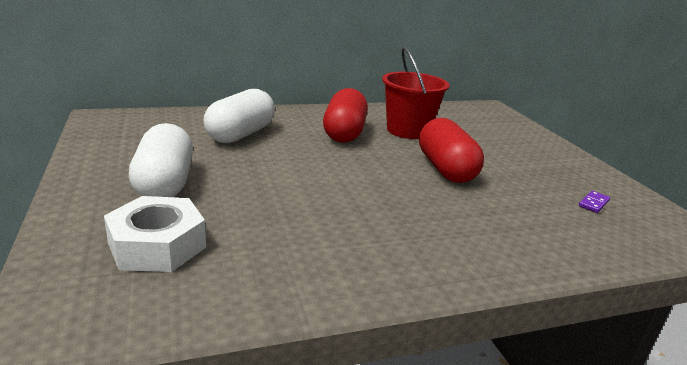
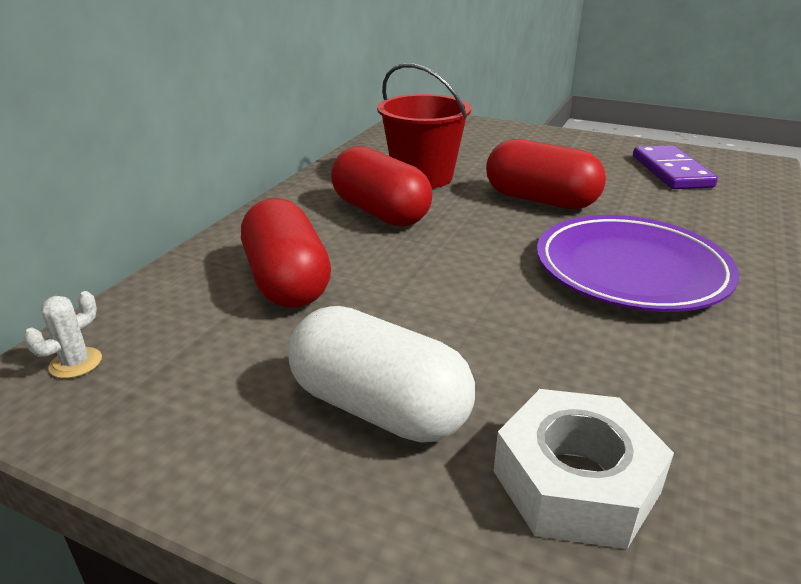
camera: 45 degrees left, 5 degrees up
white capsule [203,89,275,143] -> red capsule [241,198,331,308]
purple domino [579,191,610,213] -> purple domino [633,145,718,189], size x2.23
none -> white cactus [24,291,102,378]
none -> purple plate [537,215,739,312]

